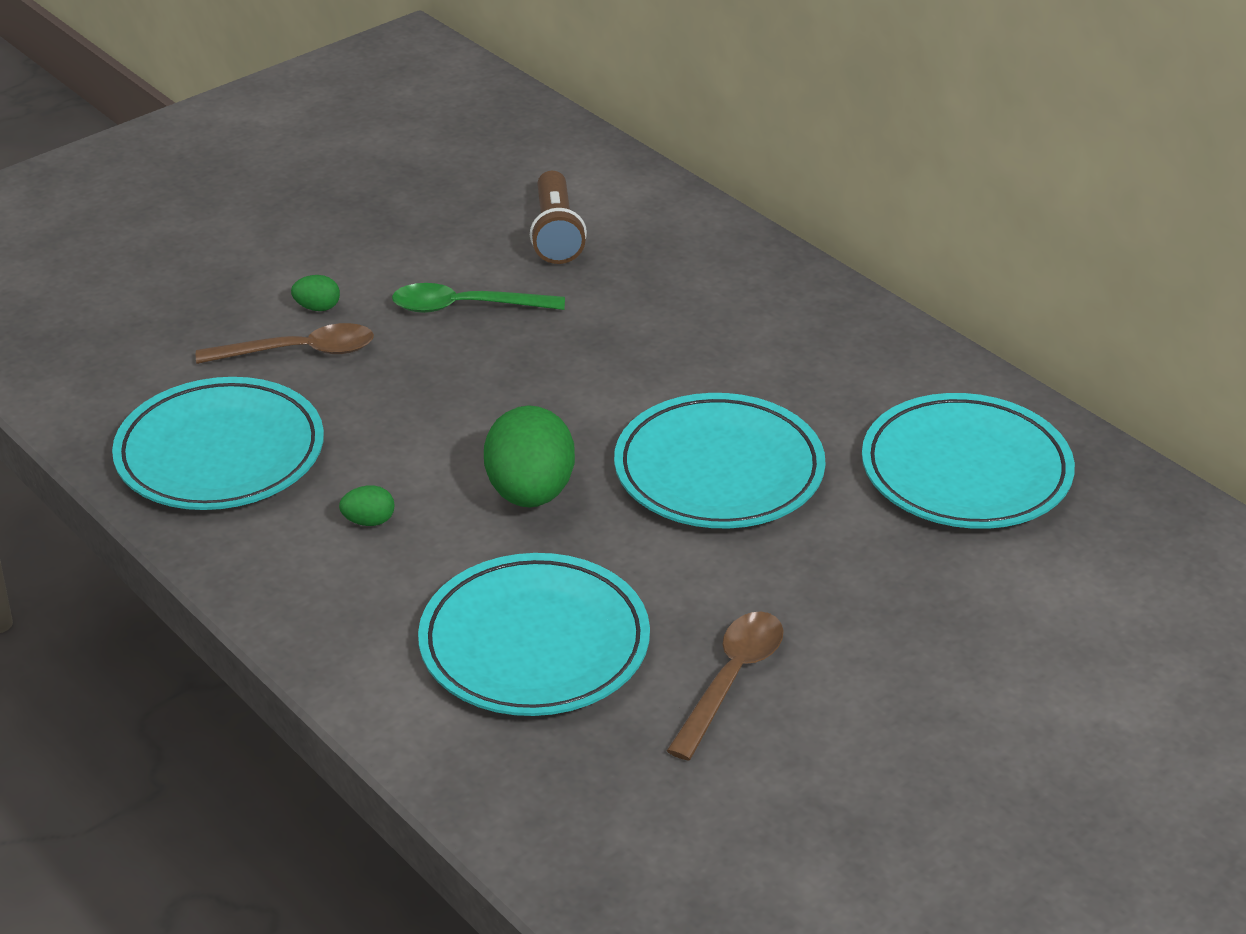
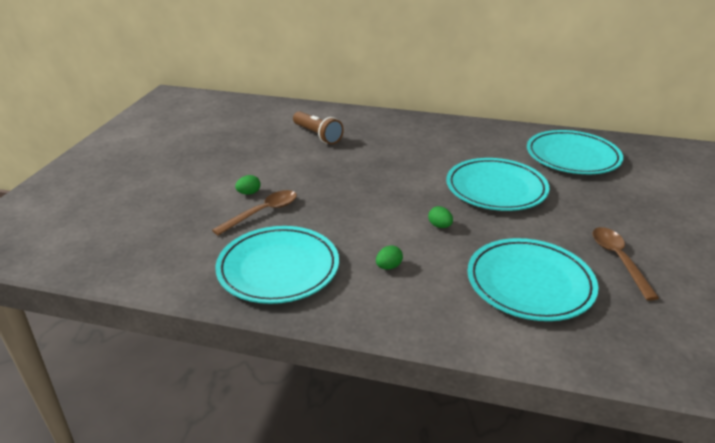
camera: 35 degrees left, 5 degrees down
green spoon [392,283,565,313] -> none
green egg [484,405,575,507] -> green egg [428,206,453,228], size x0.44

